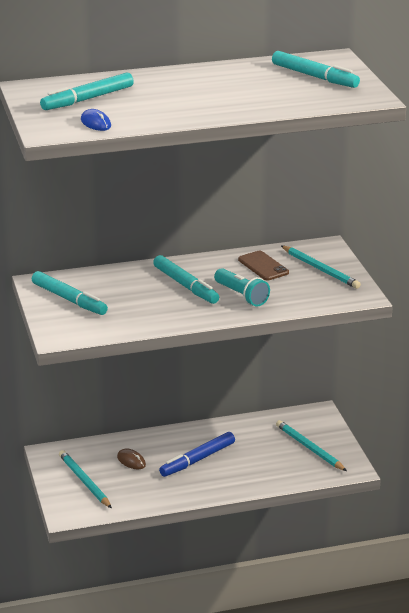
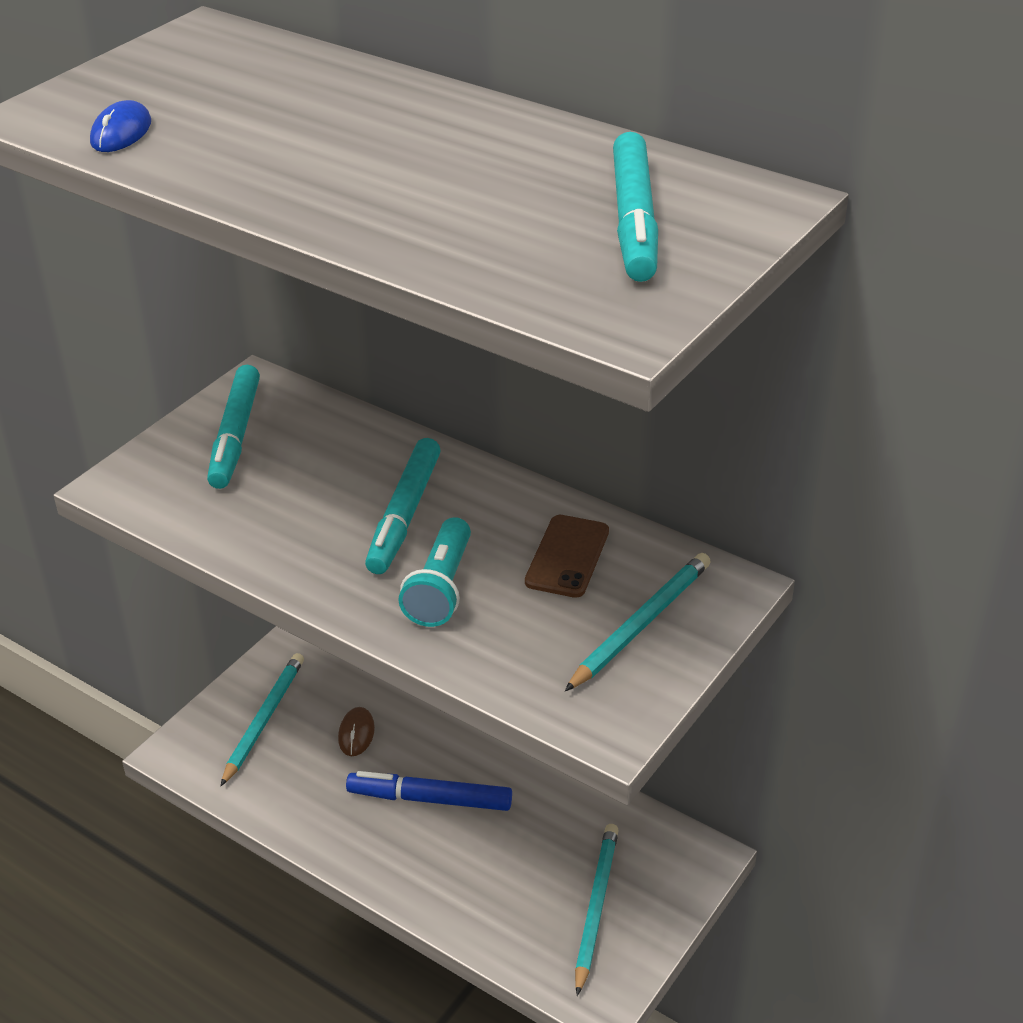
camera: 50 degrees right, 10 degrees up
turquoise marker [40,73,134,110] -> none
turquoise pencil [281,245,361,289] -> turquoise pencil turned 150 degrees counterclockwise [565,553,711,691]

